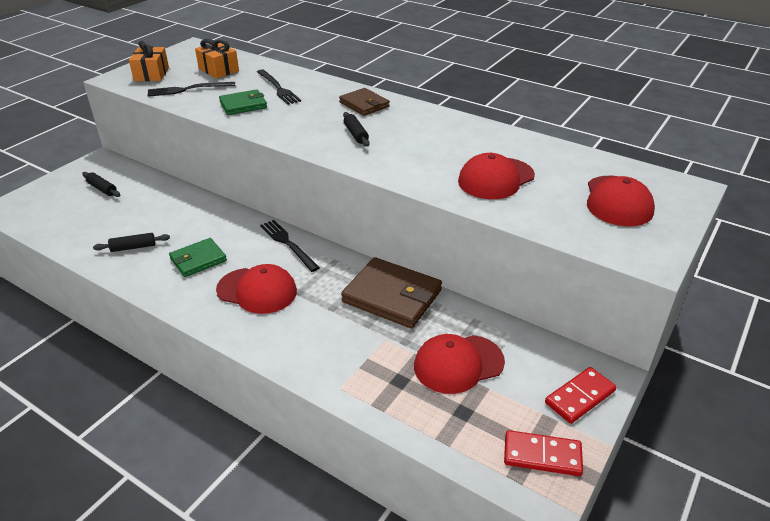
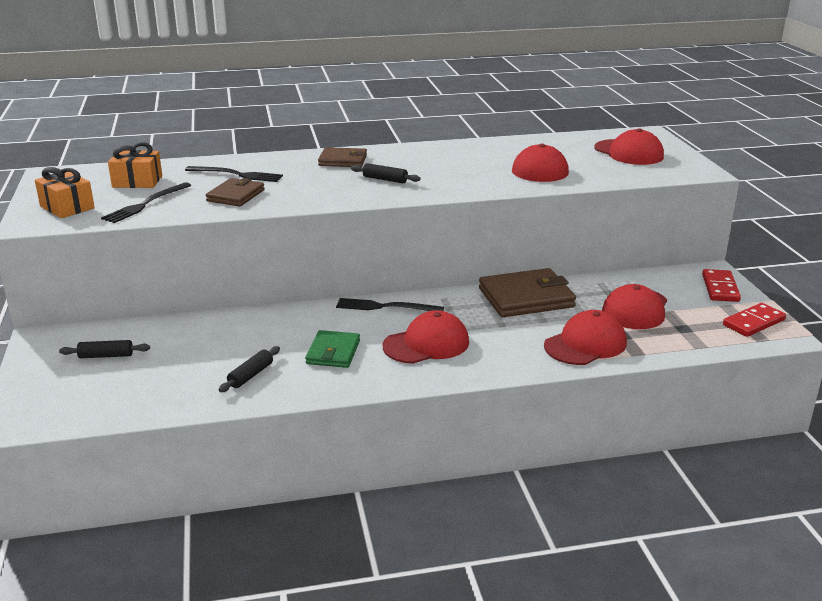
camera: 45 degrees left, 10 degrees down
green wallet [219,89,267,115] -> brown wallet [206,178,265,207]
none -> red cap [544,310,627,365]

